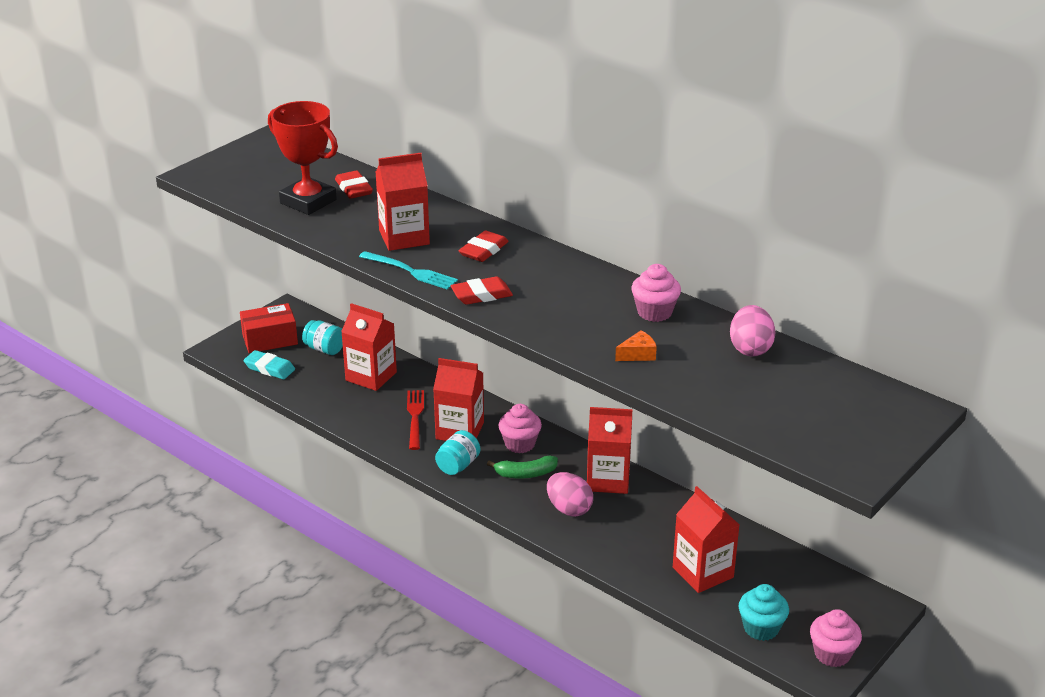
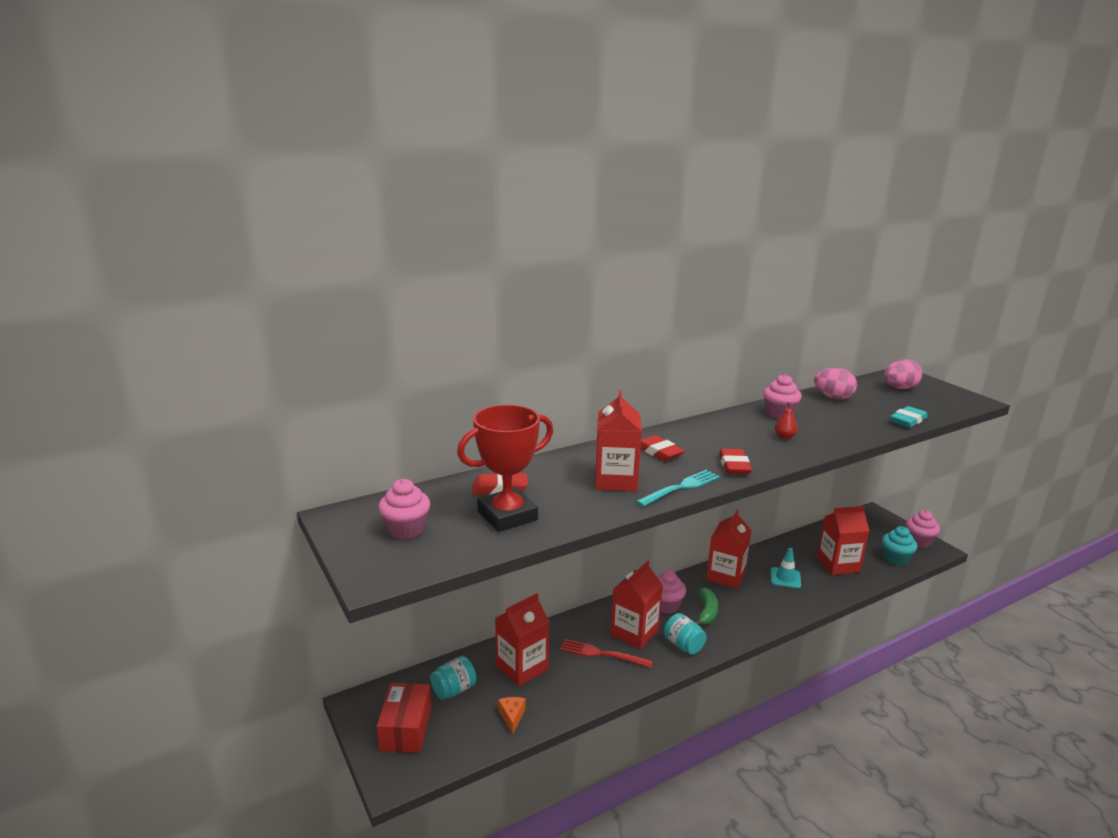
camera: 70 degrees left, 10 degrees down
turquoise eraser [244,350,295,380] -> turquoise eraser moved to [890,406,928,428]
pink egg [547,472,593,517] -> pink egg moved to [885,359,923,389]
orange cheese [615,330,657,361] -> orange cheese moved to [498,697,526,734]
none -> pink cupcake [378,479,430,540]
none -> turquoise traffic cone [771,548,801,589]
none -> red pear [775,402,798,439]

